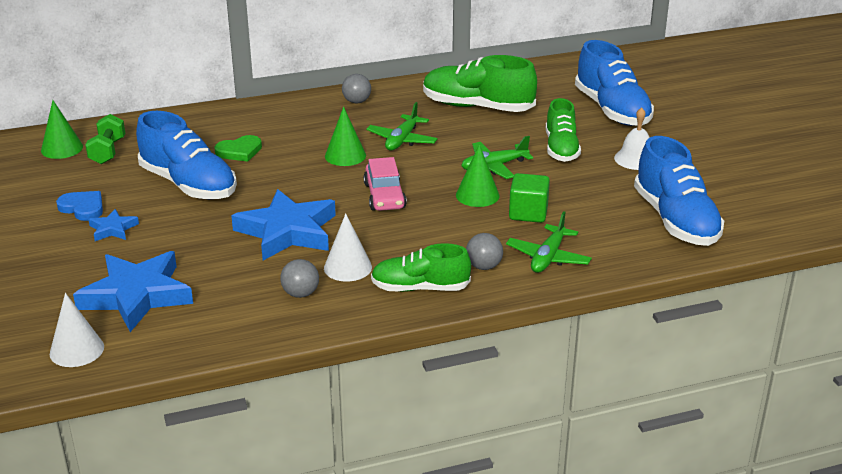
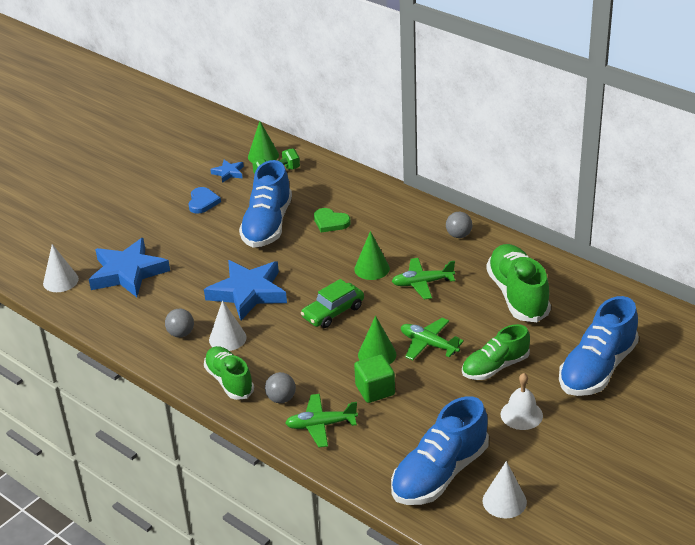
camera: 60 degrees right, 5 degrees up
blue star [88,209,139,241] -> blue star moved to [210,160,244,183]
pink car [364,157,407,211] -> green car [301,279,364,328]
none -> white cone [483,461,527,518]

